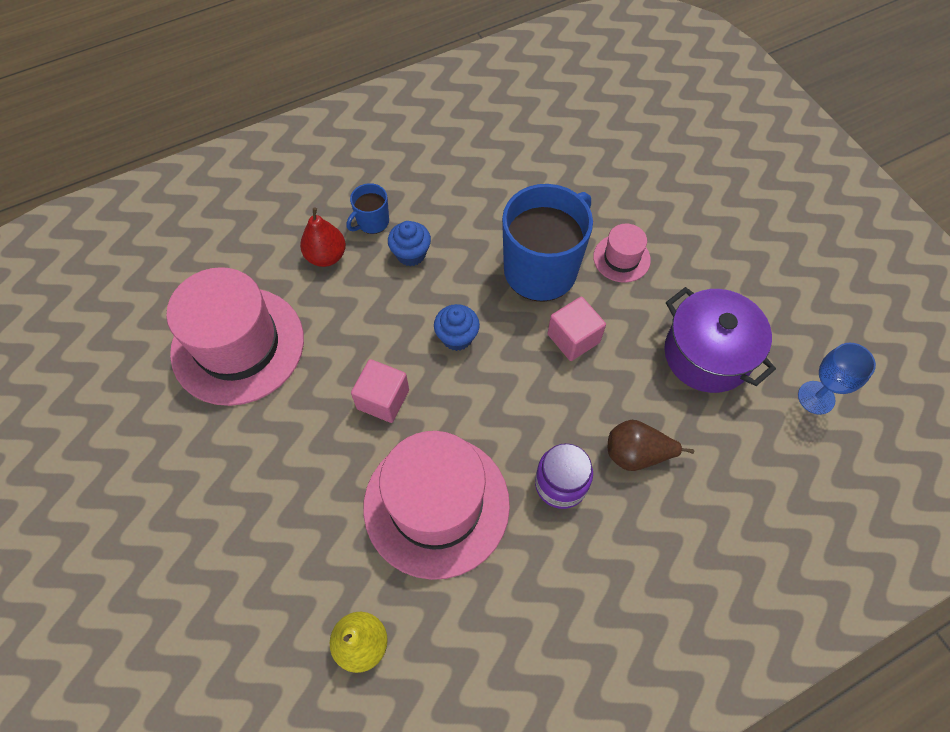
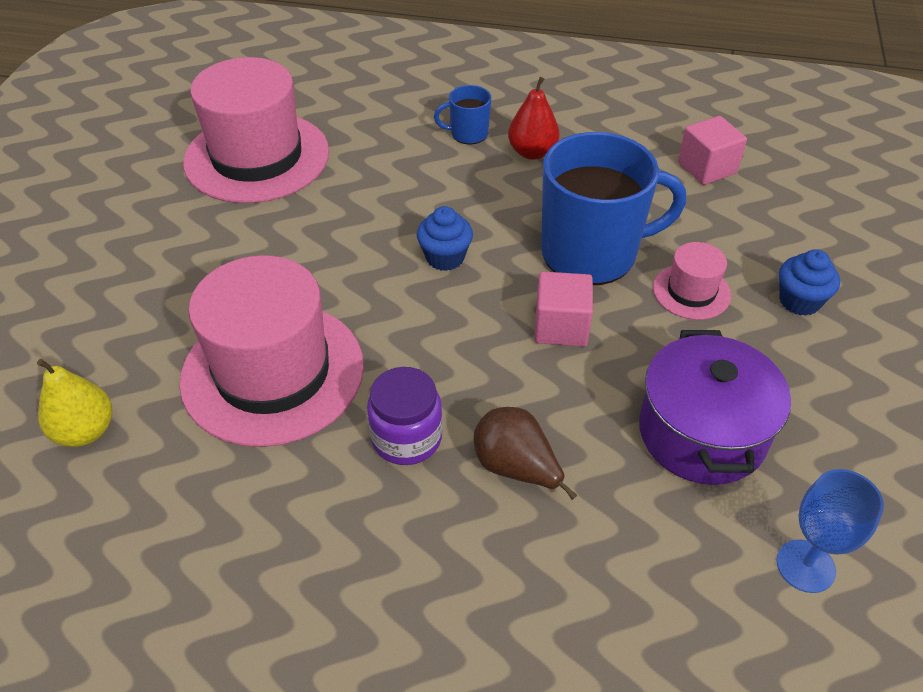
camera: 40 degrees right, 15 degrees down
red pear [300,207,346,267] -> red pear moved to [508,77,560,160]
pink cube [351,359,409,423] -> pink cube moved to [678,116,747,185]
blue cupcake [388,221,431,266] -> blue cupcake moved to [779,249,840,316]

